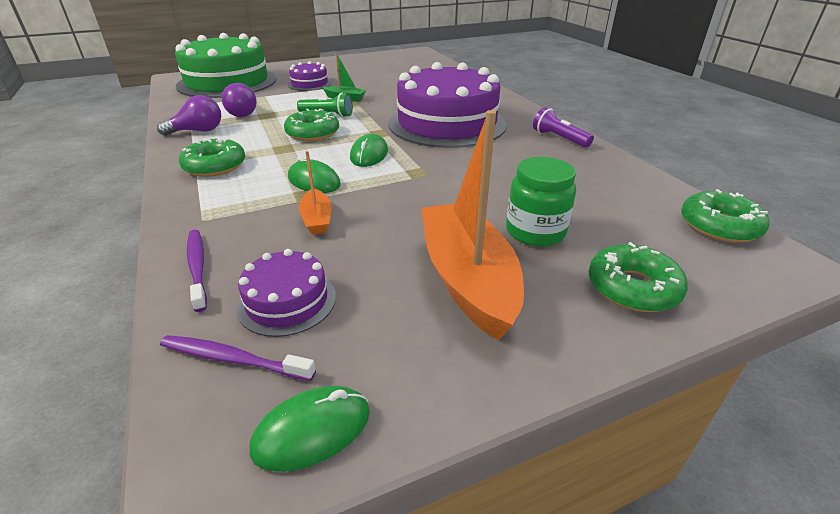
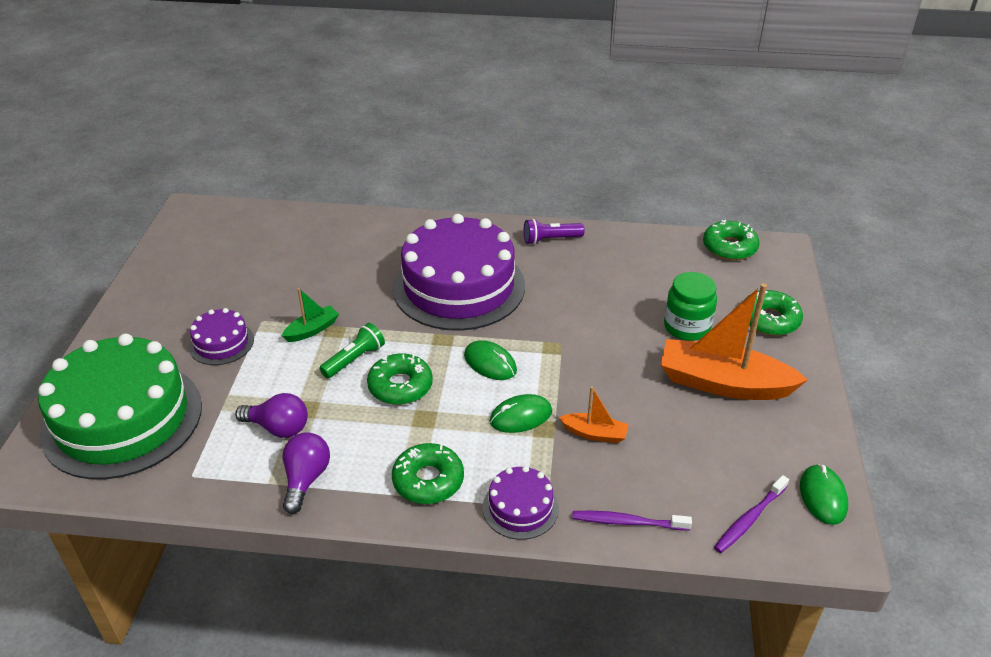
camera: 60 degrees left, 5 degrees up
purple cake [237,249,336,337] -> purple cake moved to [483,466,559,540]

